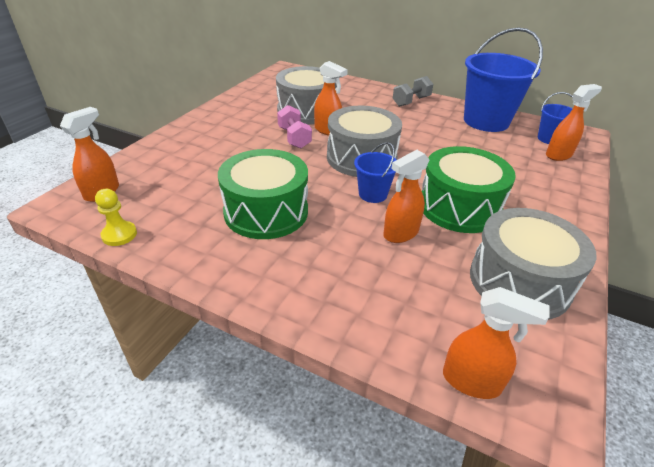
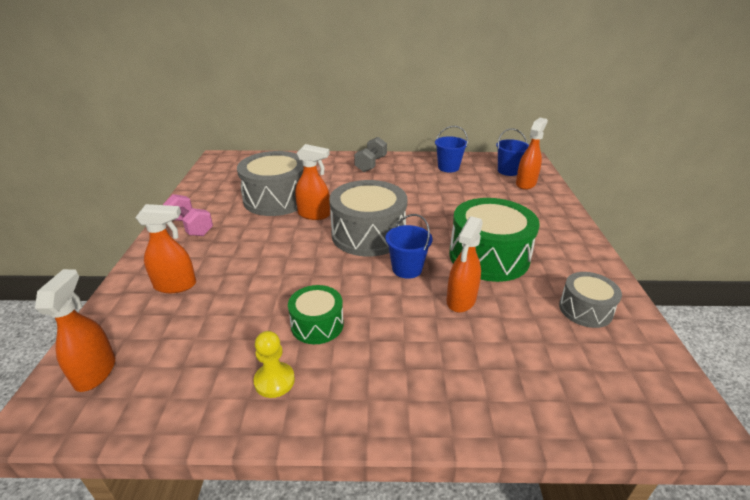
camera: 25 degrees left, 5 degrees down
yellow pawn [95,189,137,246] -> yellow pawn moved to [254,331,295,398]
green drum [218,149,308,239] -> green drum [288,285,344,344], size x0.55
pink dumbbell [277,105,312,149] -> pink dumbbell moved to [163,194,213,236]
orange spray bottle [443,287,550,399] -> orange spray bottle moved to [136,204,196,293]
blue bucket [464,27,543,132] -> blue bucket [435,126,468,173], size x0.49
grey drum [470,208,597,320] -> grey drum [559,272,622,328], size x0.55

